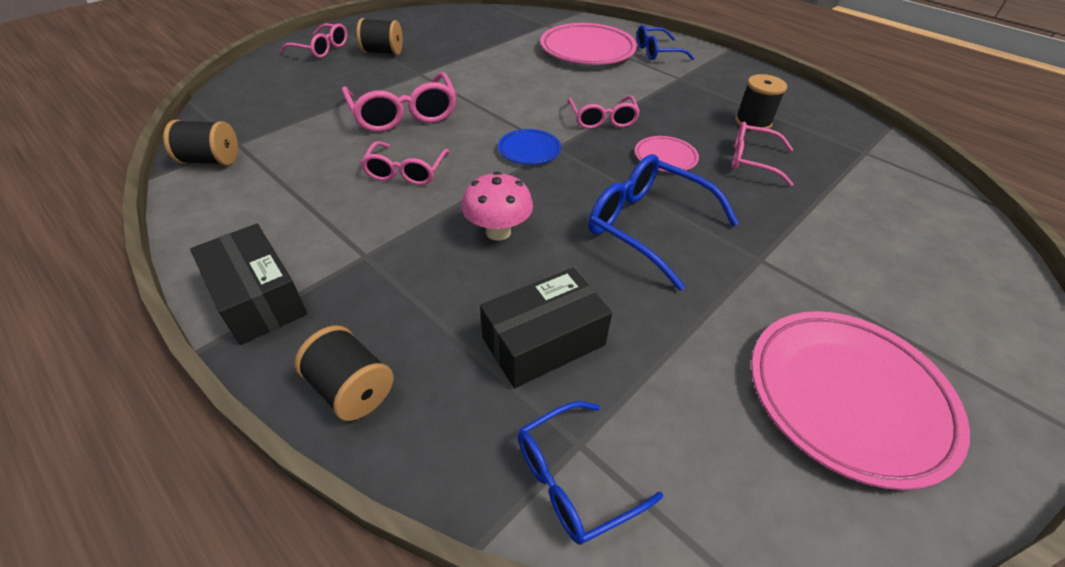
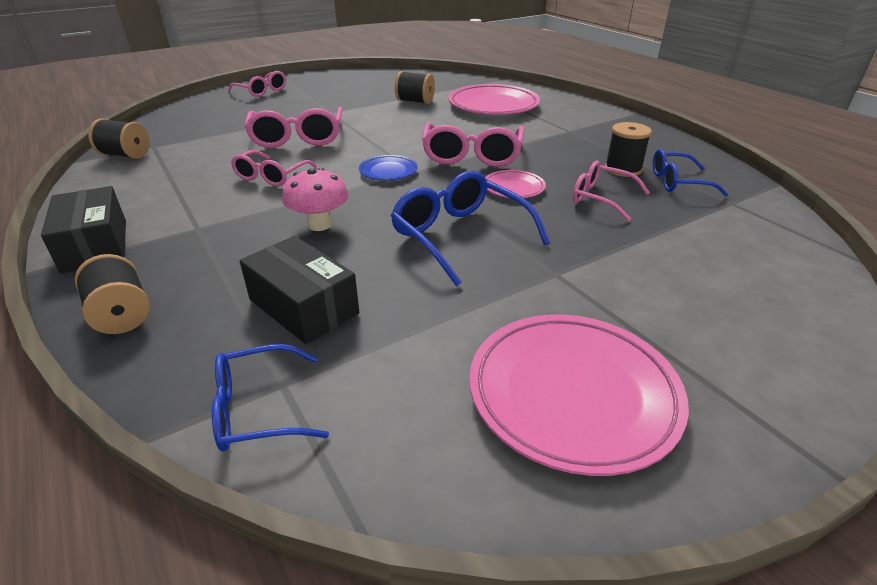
camera: 15 degrees right, 10 degrees down
black spool [357,18,403,55] -> black spool moved to [395,71,435,104]
black box [480,268,612,388] -> black box turned 60 degrees clockwise [240,236,359,344]
pink glasses [568,96,640,129] -> pink glasses [422,122,524,167], size x1.56
blue glasses [637,25,695,60] -> blue glasses moved to [653,149,728,197]

